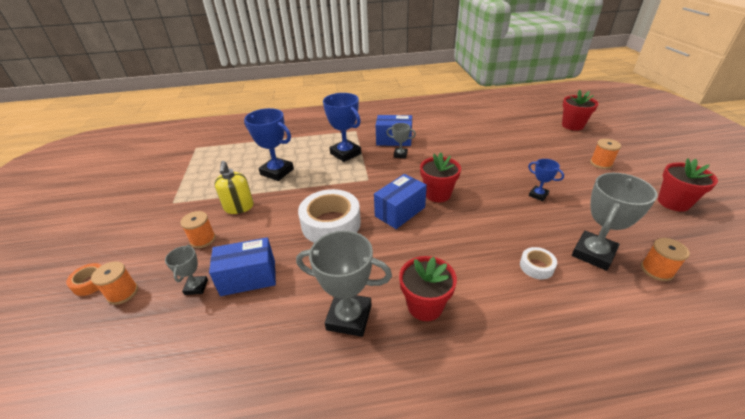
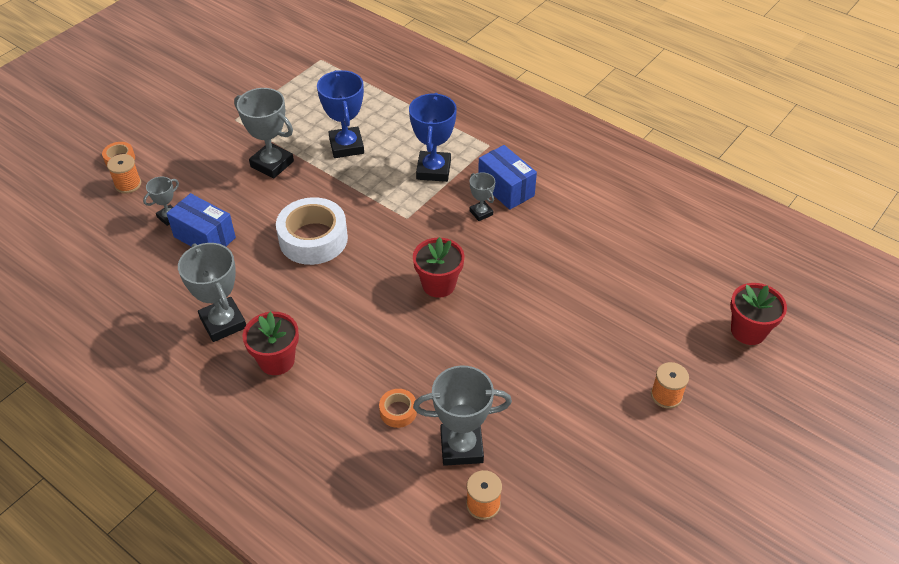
camera: 45 degrees right, 10 degrees up
orange spool [180,211,216,248] -> none
yellow soap dispenser [214,161,254,214] -> grey trophy [234,88,294,179]
blue box [374,174,427,229] -> none
white tape [520,247,557,279] -> orange tape [379,389,417,428]
blue trophy [528,159,564,201] -> none
red flower pot [658,158,718,212] -> none

